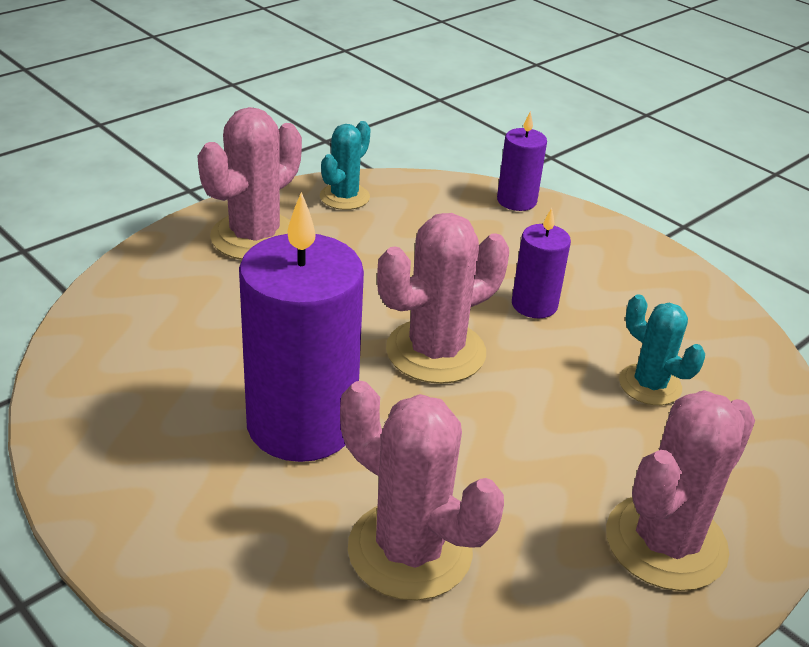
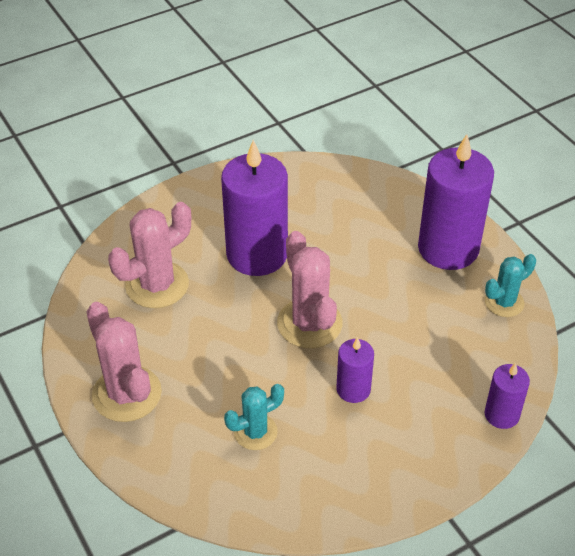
camera: 105 degrees right, 10 degrees up
pink cactus [197,107,302,260] -> purple candle [418,134,494,270]
turquoise cactus [320,121,371,210] -> turquoise cactus turned 75 degrees counterclockwise [485,254,536,317]

